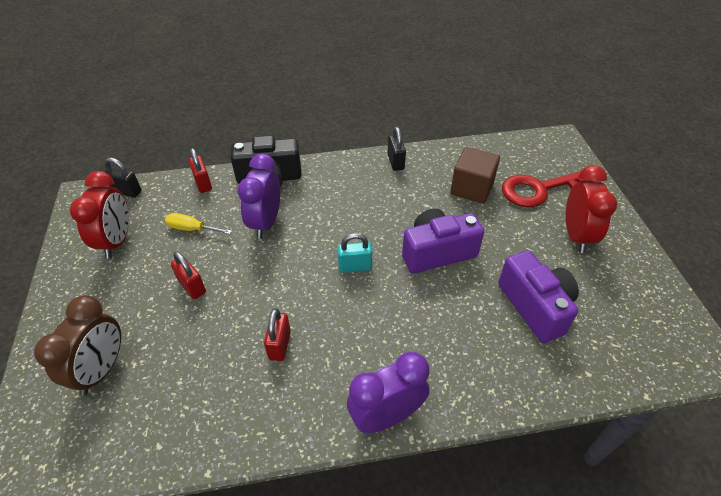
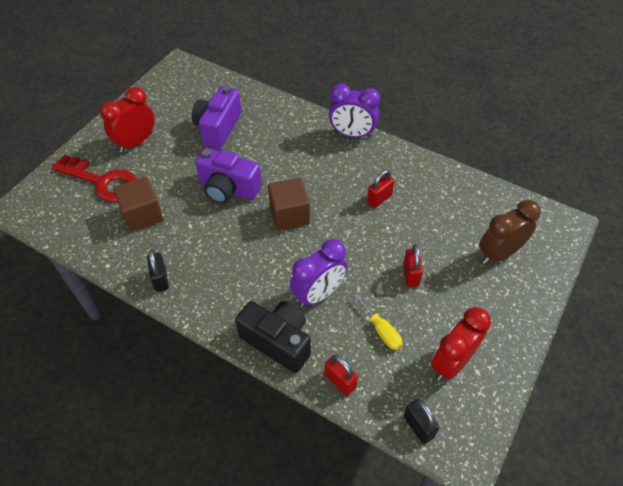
camera: 140 degrees left, 5 degrees up
red padlock [188,148,212,193] -> red padlock turned 60 degrees counterclockwise [325,355,358,396]
turquoise padlock [337,233,372,273] -> brown cube [268,178,310,230]
black padlock [387,127,406,171] -> black padlock turned 45 degrees counterclockwise [147,249,169,292]

